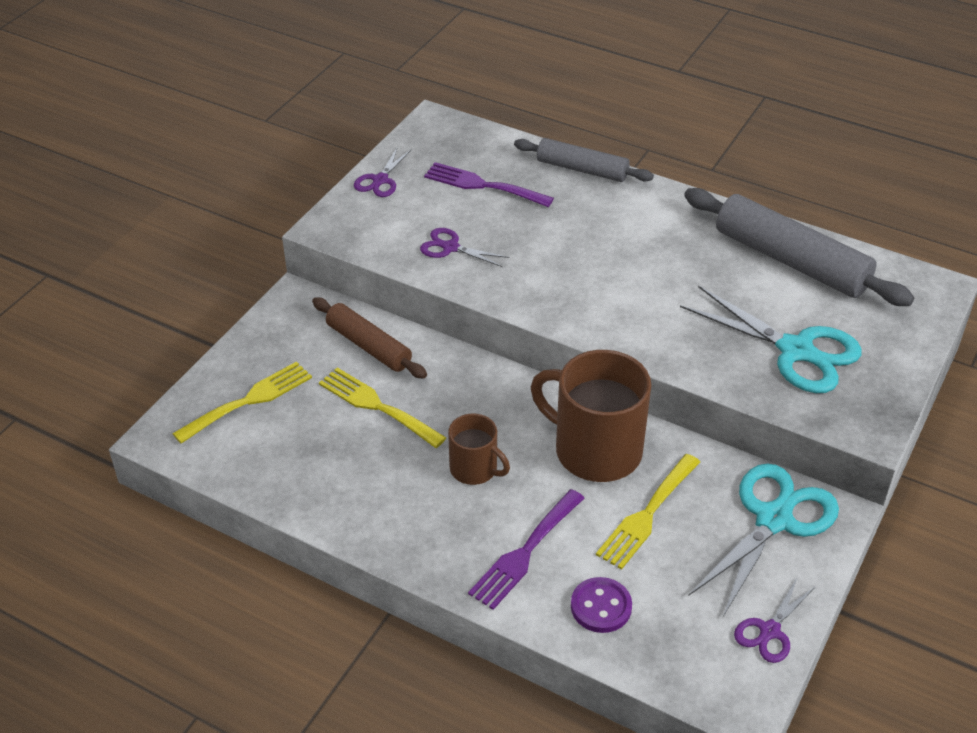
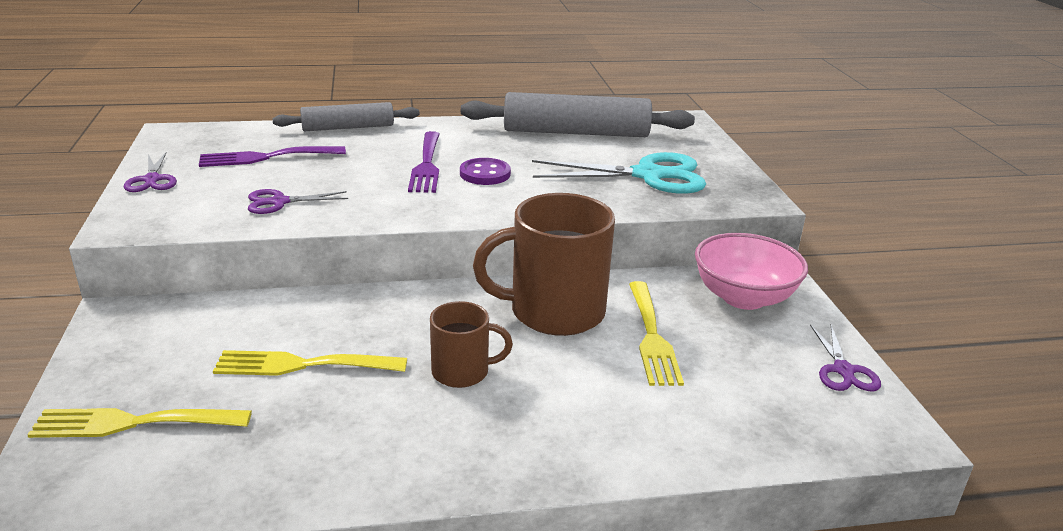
camera: 40 degrees left, 15 degrees down
yellow fork [172,361,312,443] -> yellow fork turned 105 degrees counterclockwise [27,408,252,438]
brown rolling pin [312,297,427,379] -> none
purple fork [468,489,584,610] -> purple fork moved to [408,131,440,193]
purple button [571,577,632,633] -> purple button moved to [460,158,511,185]
turquoise scissors [689,463,839,617] -> pink bowl [695,233,808,310]

